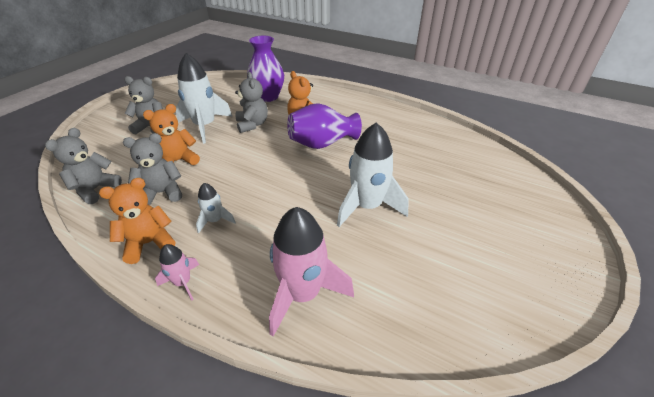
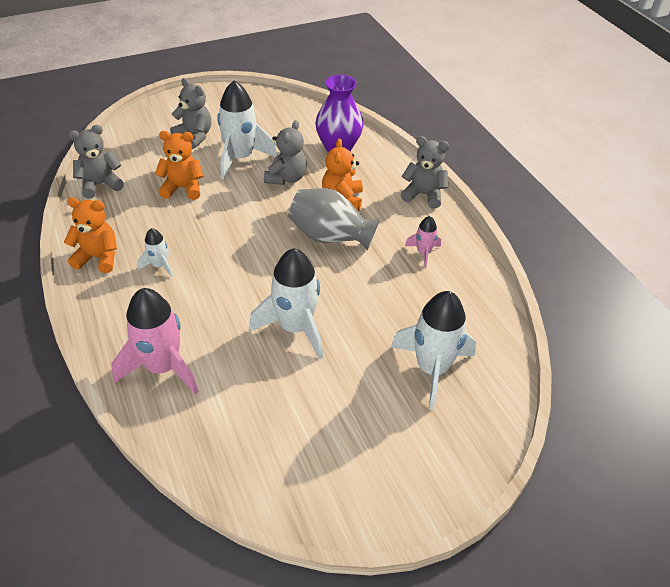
camera: 35 degrees right, 5 degrees up
grey teddy bear [123,133,182,205] -> grey teddy bear moved to [401,136,449,209]
pink rocket [155,244,199,301] -> pink rocket moved to [405,216,441,268]
purple vase [287,103,362,149] -> grey vase [288,188,380,250]
none -> white rocket [391,291,476,410]

